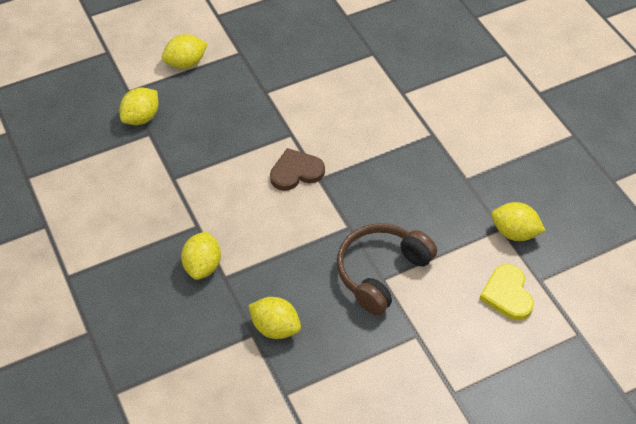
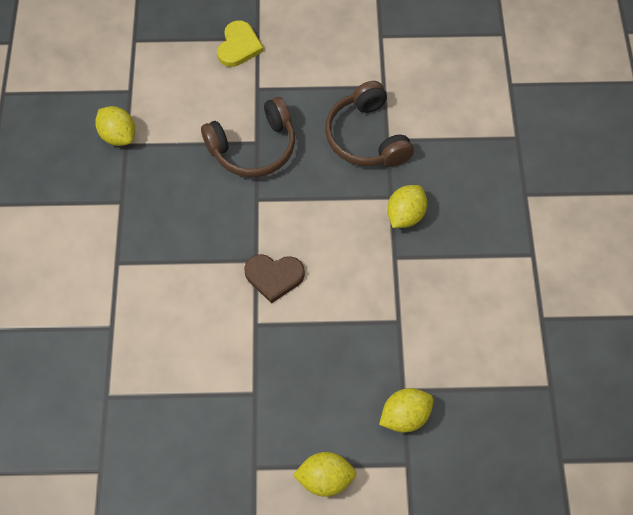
camera: 155 degrees left, 10 degrees up
yellow lemon [248,297,301,339] -> brown headphones [325,81,414,167]
yellow heart [479,264,534,320] -> yellow heart moved to [217,20,264,67]

